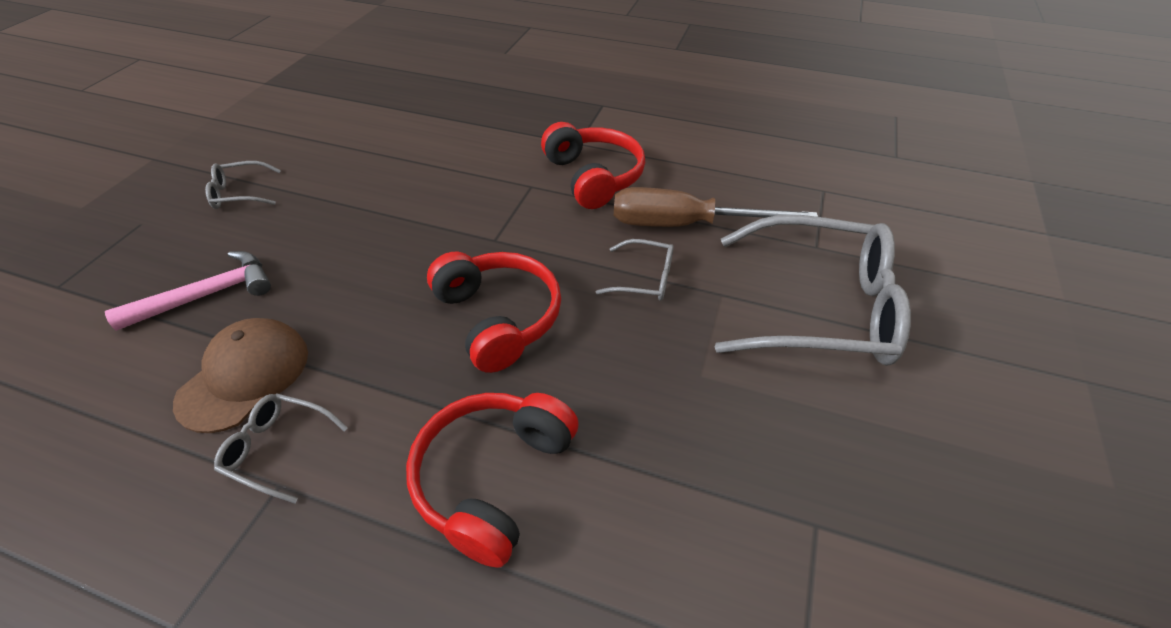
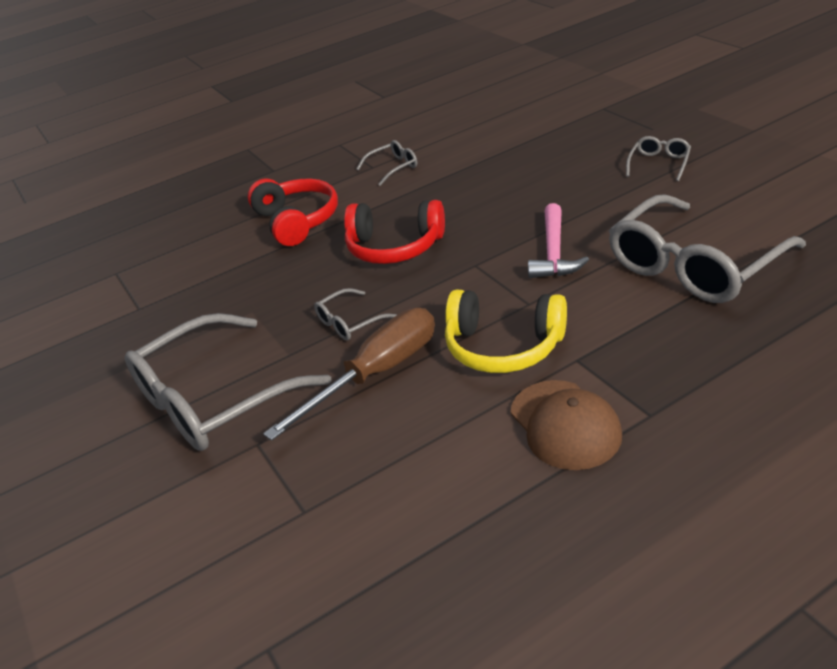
camera: 135 degrees right, 10 degrees down
pink hammer [105,251,271,331] -> pink hammer moved to [528,203,589,278]
brown cap [173,318,308,433] -> brown cap moved to [511,380,622,470]
red headphones [541,122,645,209] -> yellow headphones [445,289,567,373]
none -> grey glasses [609,194,806,303]

